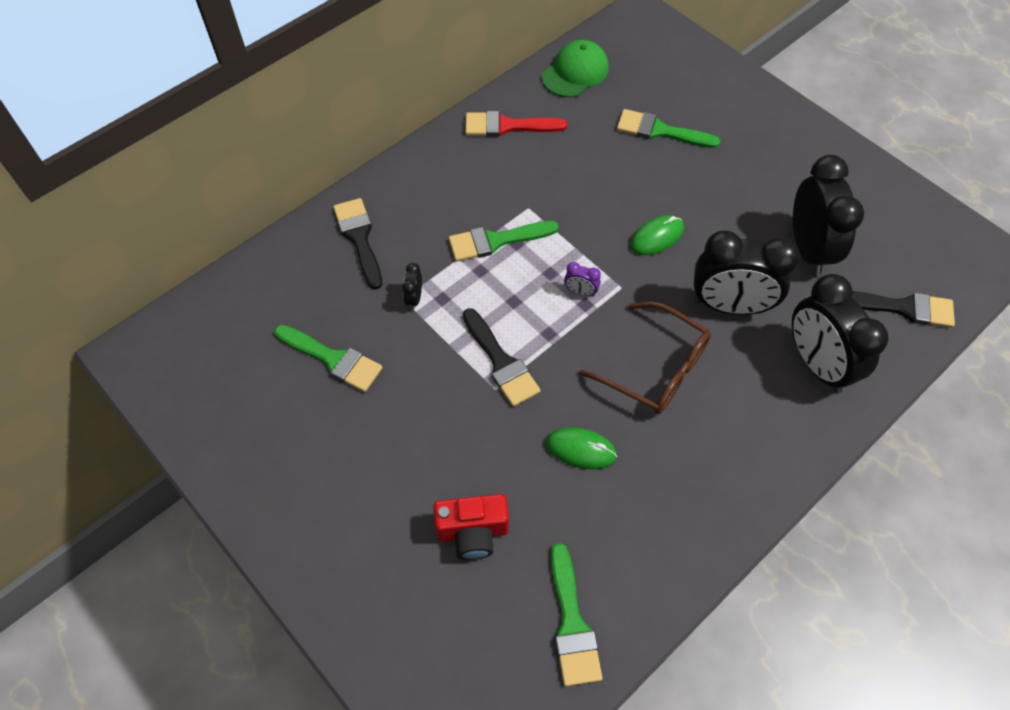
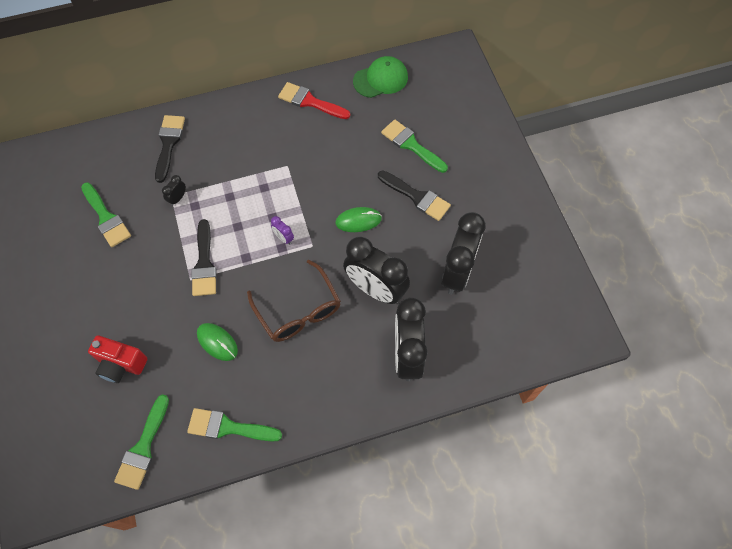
camera: 25 degrees right, 5 degrees up
green brush [449,221,559,261] -> green brush moved to [187,408,282,442]
black brush [851,291,955,328] -> black brush moved to [378,171,451,221]

